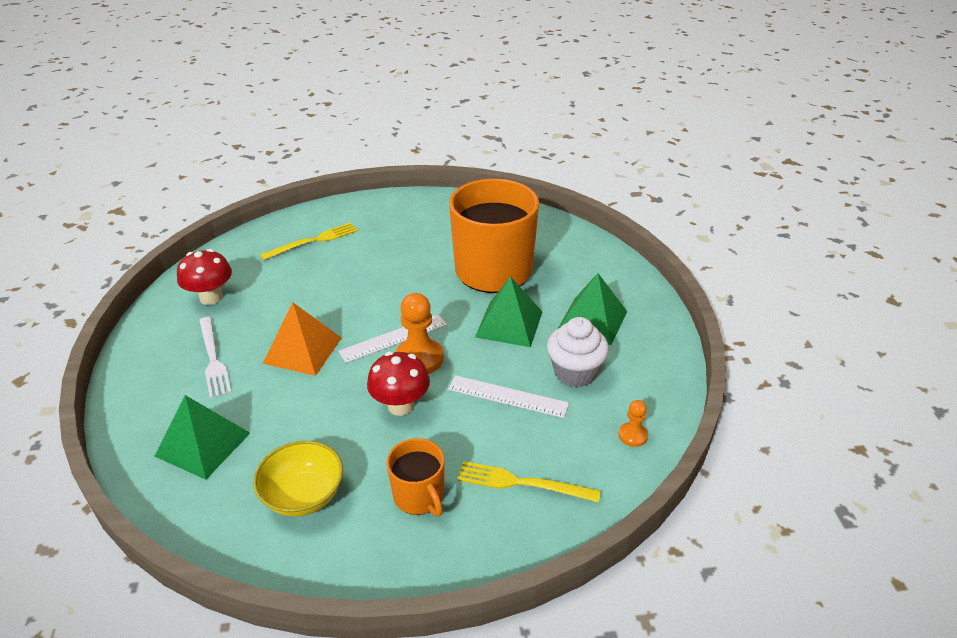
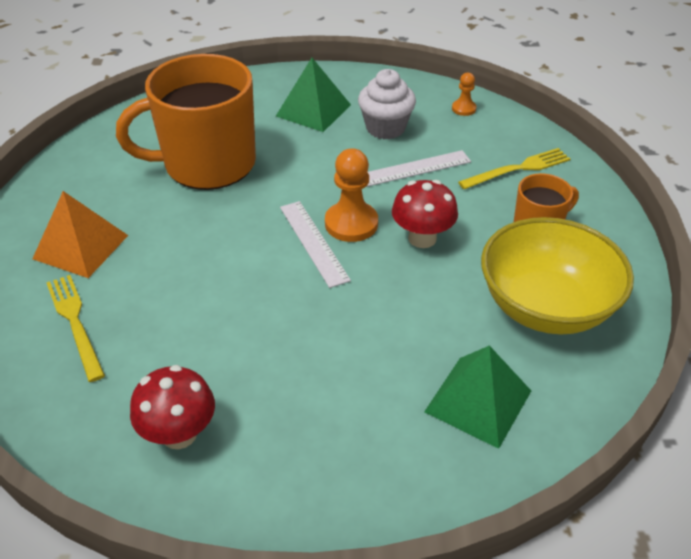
camera: 85 degrees left, 5 degrees up
white fork [199,317,231,398] -> none
yellow bowl [253,441,343,517] -> yellow bowl [481,217,634,335], size x1.61
orange pyramid [263,302,342,376] -> orange pyramid moved to [32,191,128,278]
white ruler [448,375,569,418] -> white ruler turned 45 degrees clockwise [366,150,471,187]
yellow fork [457,461,601,502] -> yellow fork turned 135 degrees counterclockwise [458,148,570,189]
green pyramid [475,276,542,347] -> none

